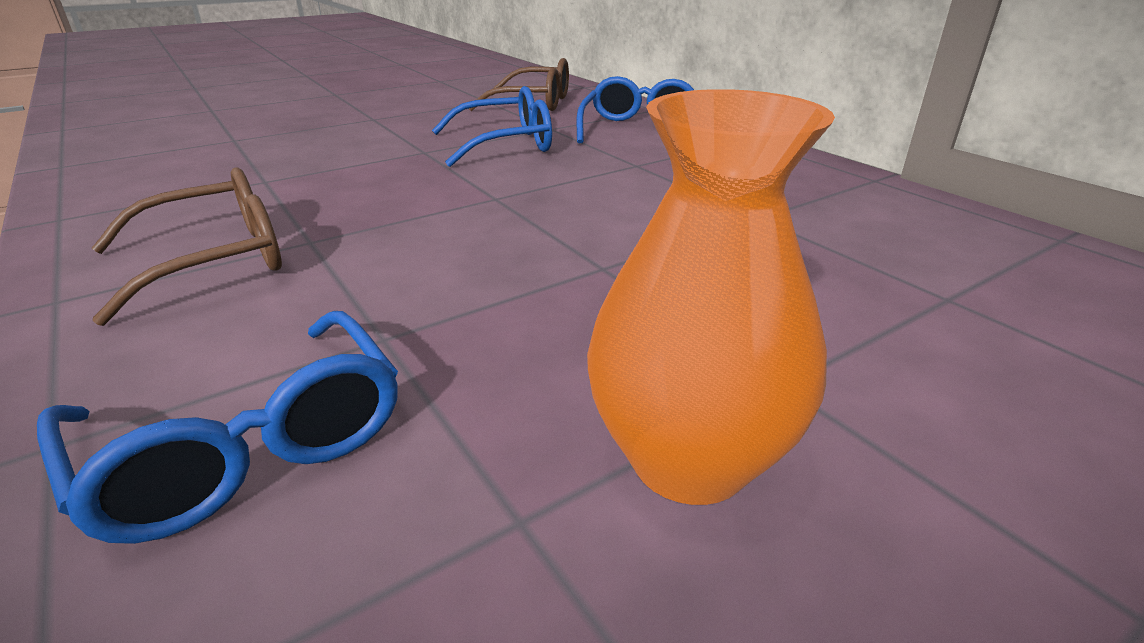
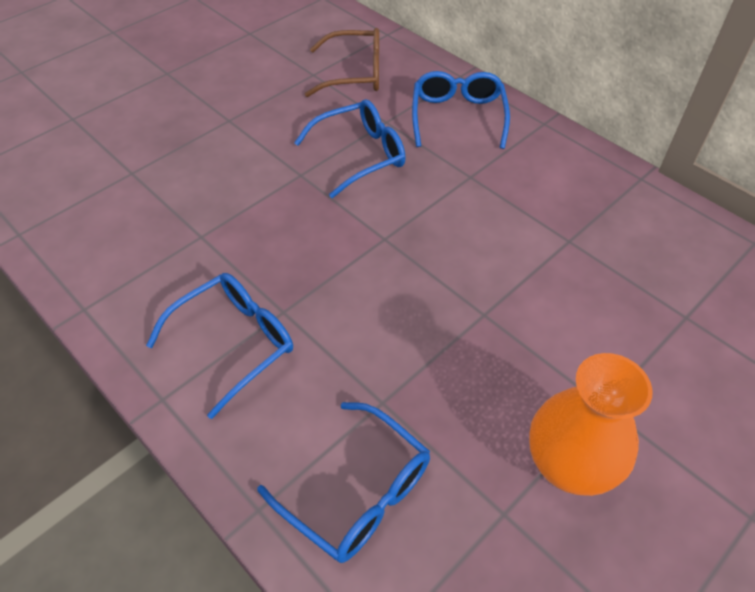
camera: 10 degrees left, 20 degrees up
brown glasses [92,167,282,326] -> blue glasses [146,273,293,419]

